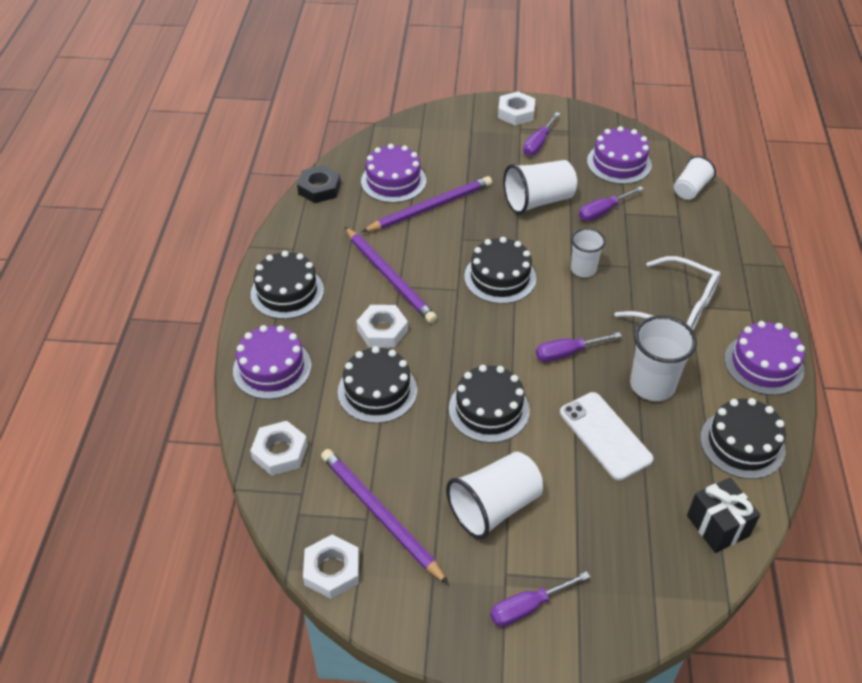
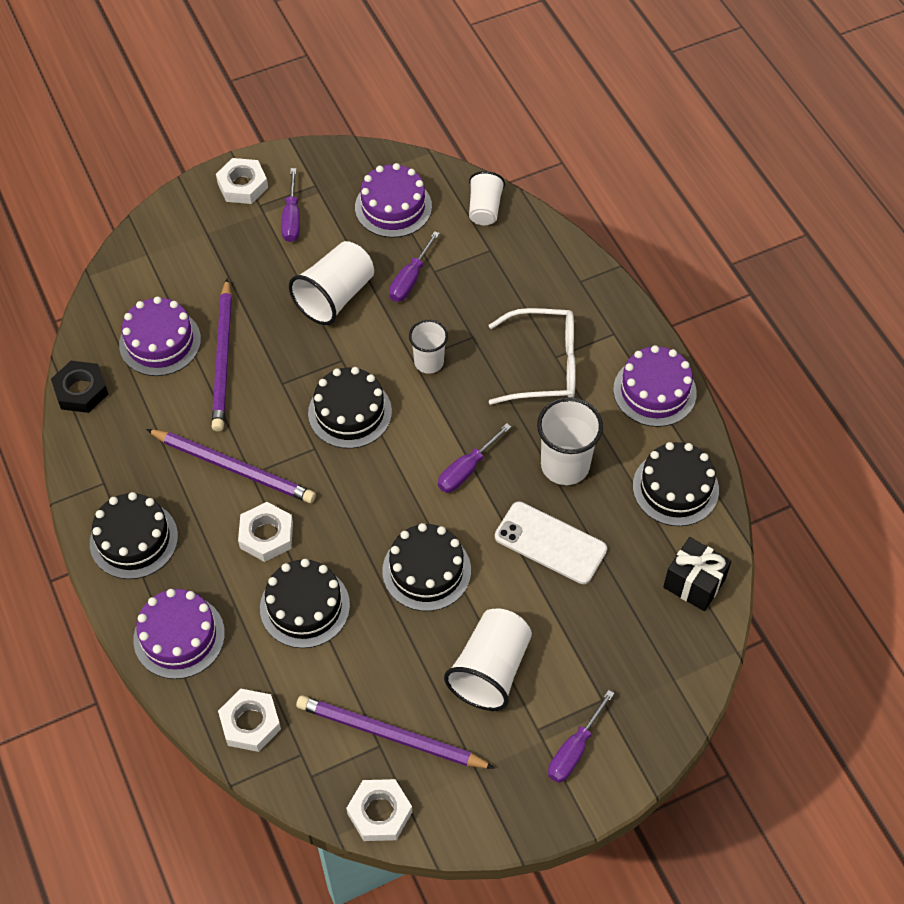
camera: 30 degrees left, 10 degrees up
purple pencil [362,176,492,232] -> purple pencil turned 150 degrees clockwise [212,278,232,431]

